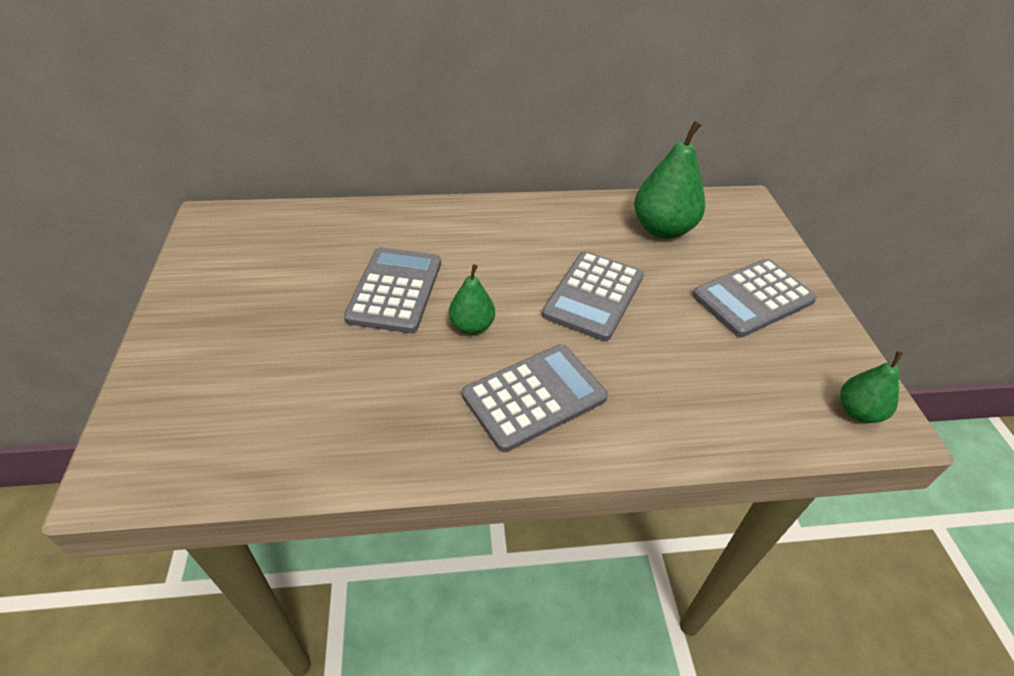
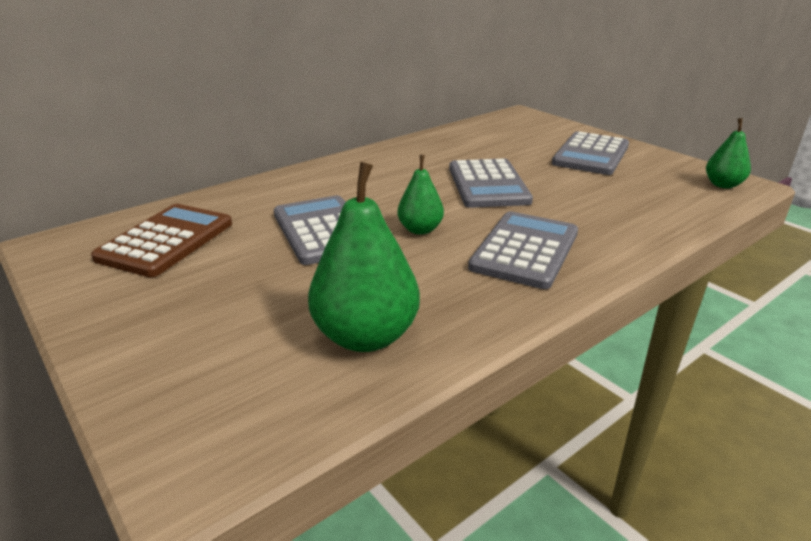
camera: 30 degrees left, 15 degrees down
green pear [634,121,705,239] -> green pear moved to [308,162,420,352]
none -> brown calculator [91,204,232,277]

